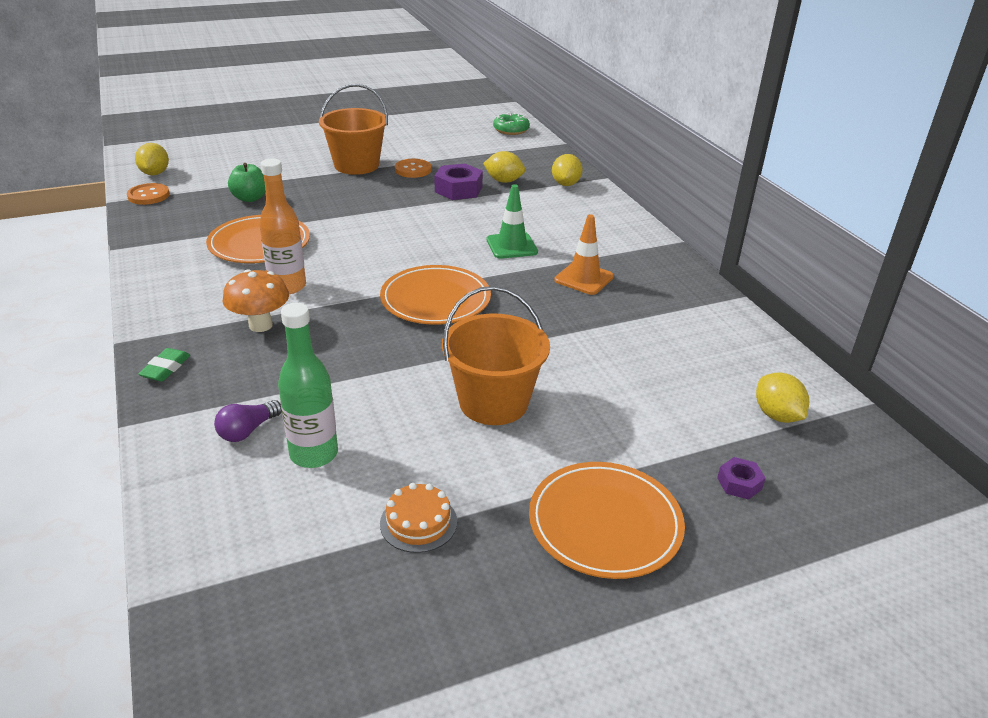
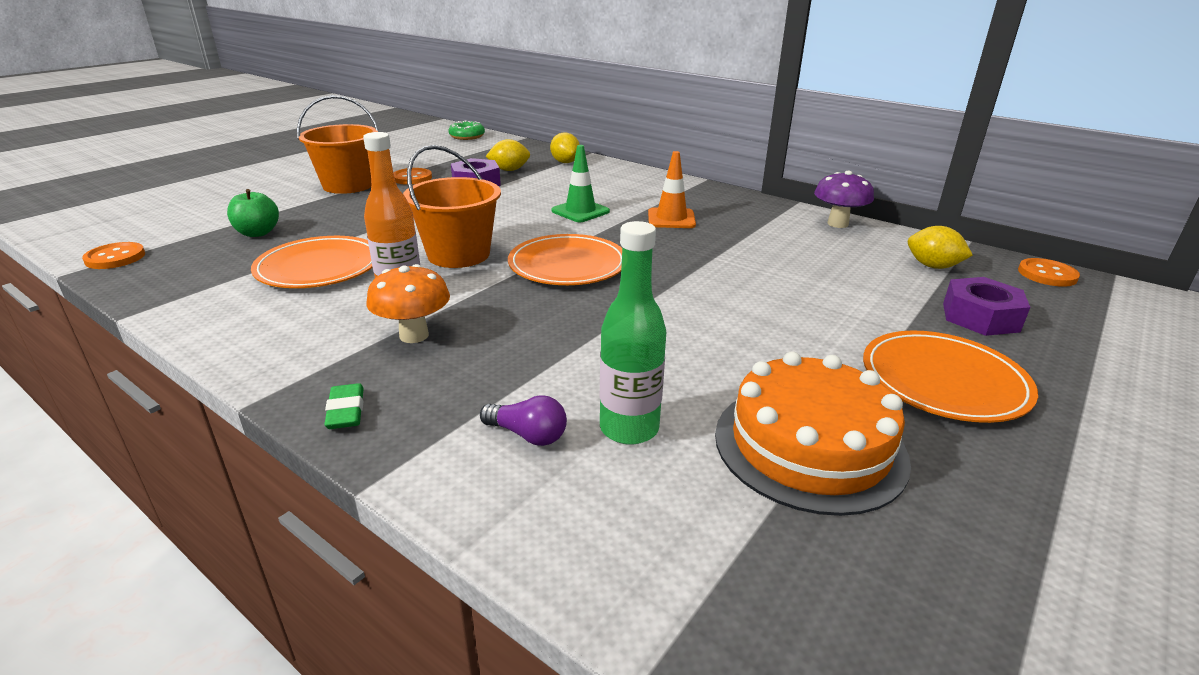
camera: 30 degrees left, 5 degrees down
yellow lemon [135,143,169,175] -> none
purple light bulb [214,400,282,442] -> purple light bulb turned 75 degrees counterclockwise [480,395,567,446]
orange cake [380,483,457,553] -> orange cake [715,351,911,516], size x2.07
orange bucket [442,286,550,425] -> orange bucket moved to [403,145,501,268]
purple nut [717,457,766,500] -> purple nut [943,277,1030,336], size x1.85
none -> purple mushroom [814,171,874,228]
none -> orange button [1018,258,1080,287]

